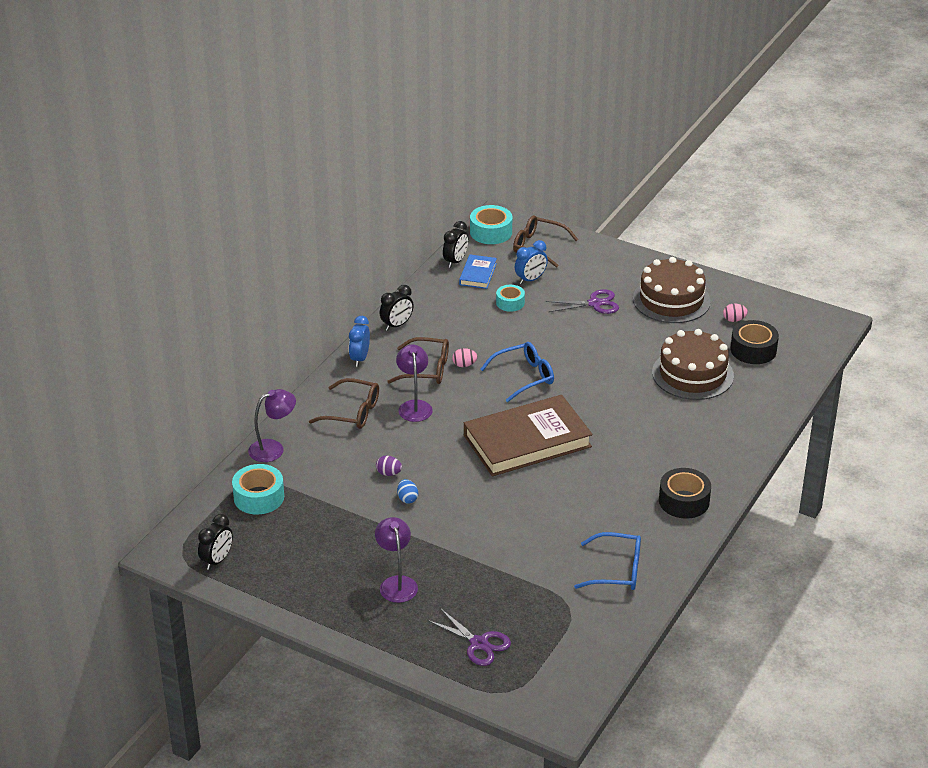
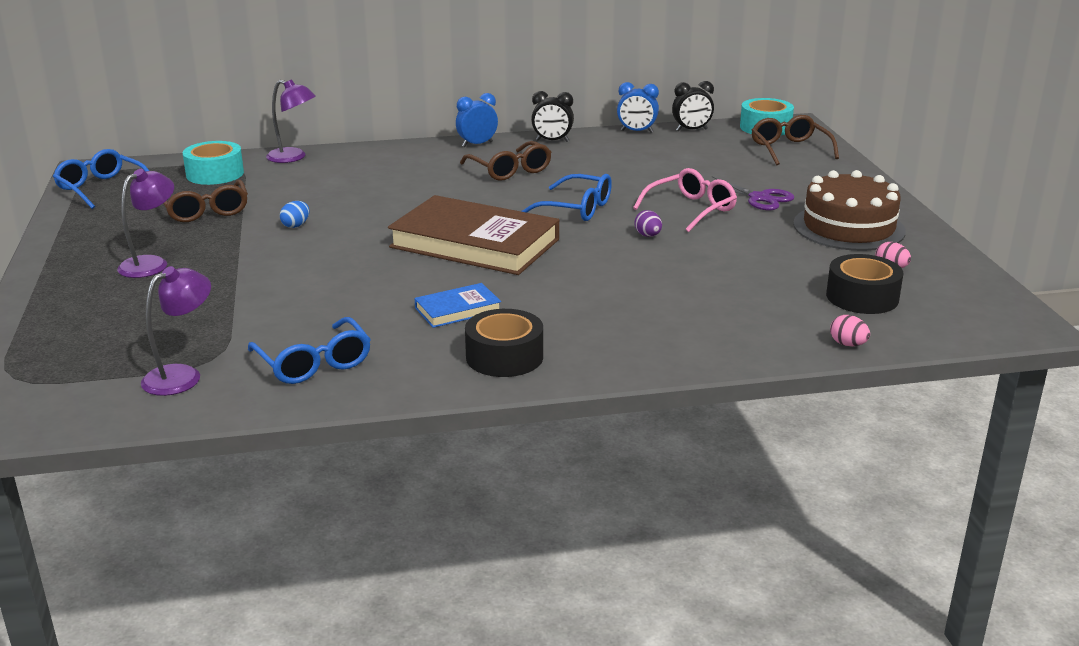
camera: 50 degrees right, 10 degrees down
black clock [198,514,233,570] -> blue glasses [53,149,149,209]
brown glasses [309,378,379,429] -> brown glasses moved to [163,180,248,222]
purple egg [376,456,402,476] -> purple egg moved to [634,210,662,237]
purple lamp [396,345,433,422] -> purple lamp moved to [141,266,211,396]
purple scissors [427,608,511,666] -> none
pink egg [452,348,478,367] -> pink egg moved to [830,315,870,346]
blue book [459,255,497,289] -> blue book moved to [414,283,501,328]
turquoise tape [496,285,525,312] -> none
blue clock [515,240,548,284] -> blue clock moved to [617,82,659,133]
brown cake [652,329,734,400] -> none
none -> pink glasses [633,168,737,232]

